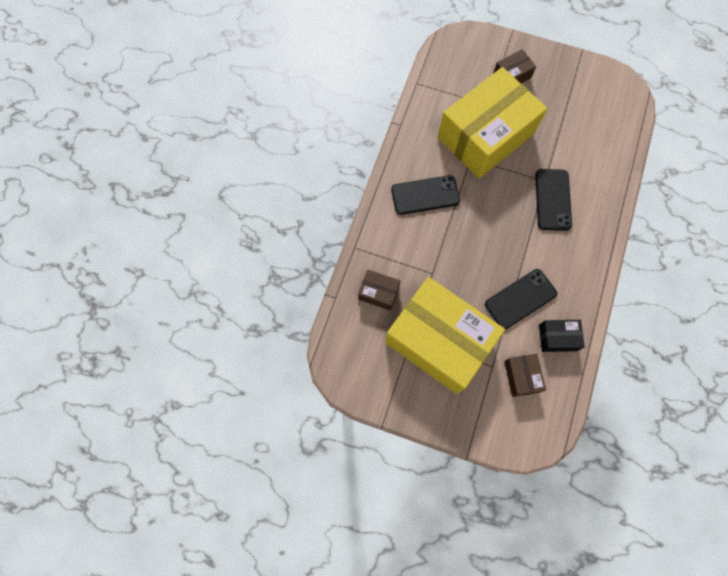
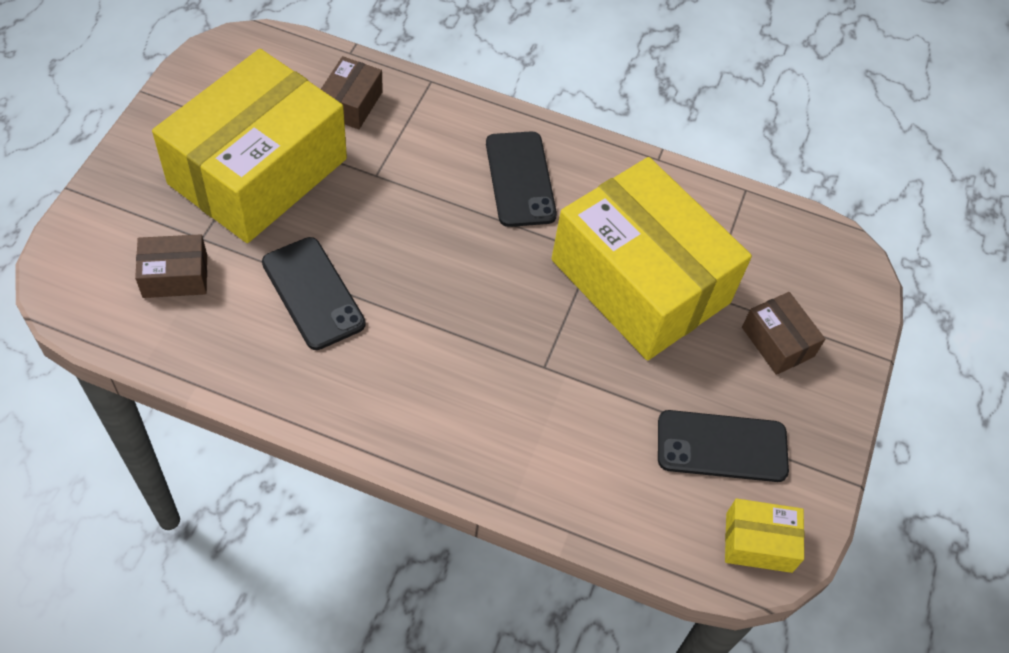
camera: 85 degrees right, 15 degrees down
black phone [535,169,572,231] -> black phone moved to [658,410,789,482]
black box [539,320,585,352] -> none
none -> yellow box [725,499,805,573]

